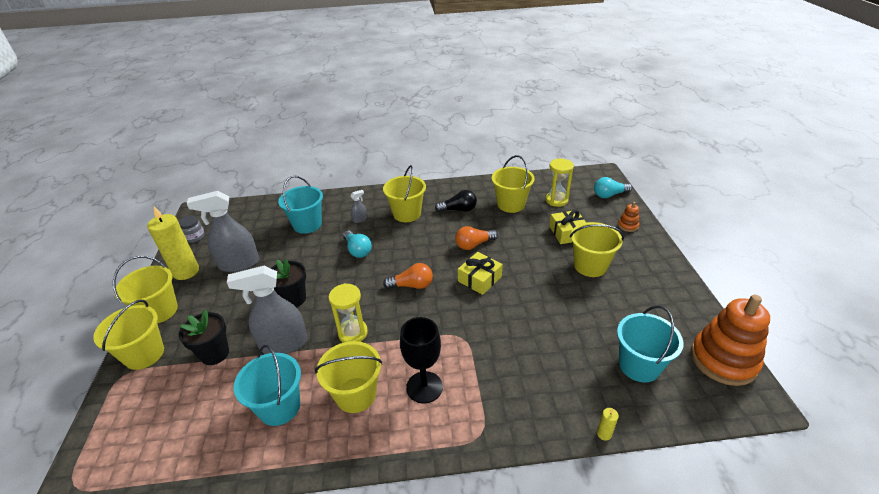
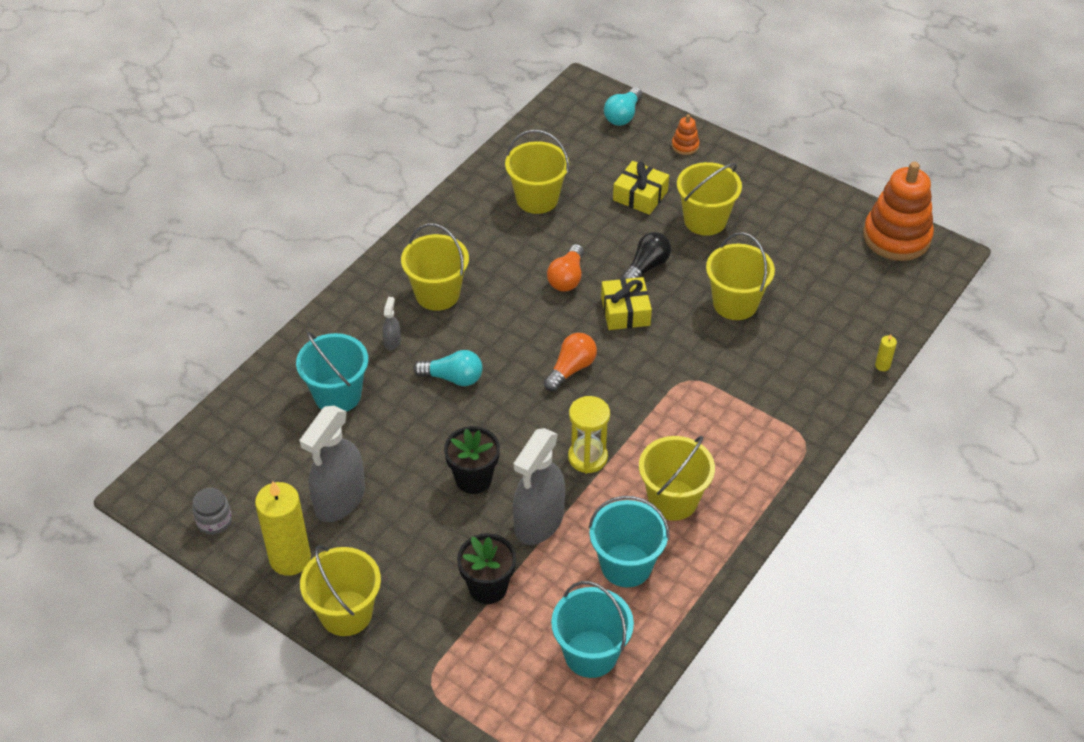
camera: 50 degrees left, 10 degrees up
yellow bucket [93,299,164,370] -> yellow bucket moved to [706,232,775,320]
black goblet [400,317,443,404] -> none
black light bulb [435,190,477,212] -> black light bulb moved to [621,232,671,279]
yellow hourglass [546,159,574,207] -> none
turquoise bucket [617,305,684,382] -> turquoise bucket moved to [551,581,634,678]

